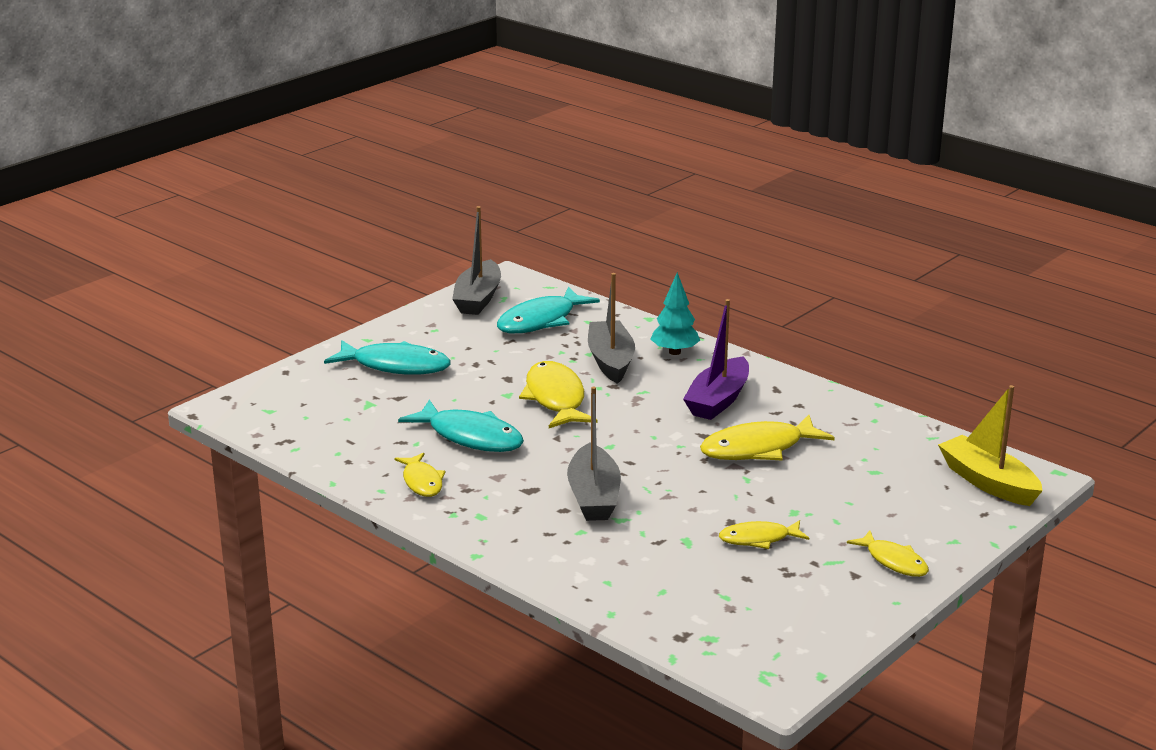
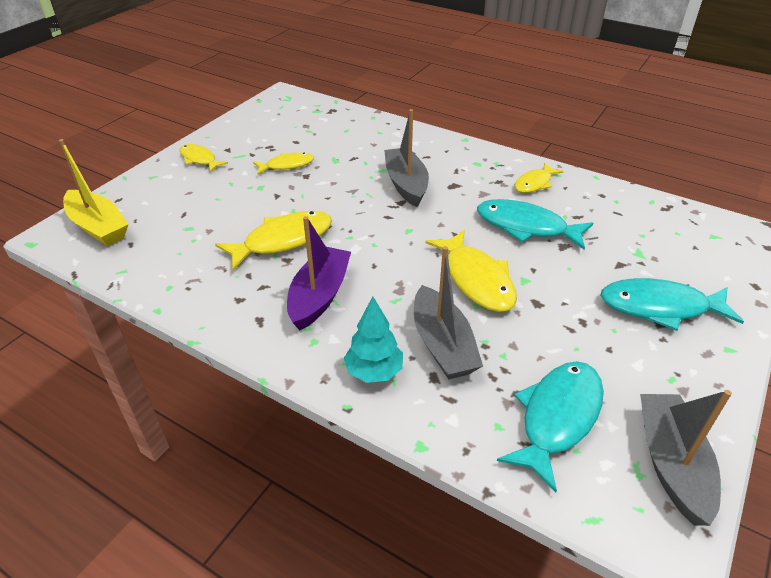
camera: 170 degrees right, 15 degrees up
yellow fish [394,453,445,497] -> yellow fish turned 105 degrees counterclockwise [514,163,564,193]

